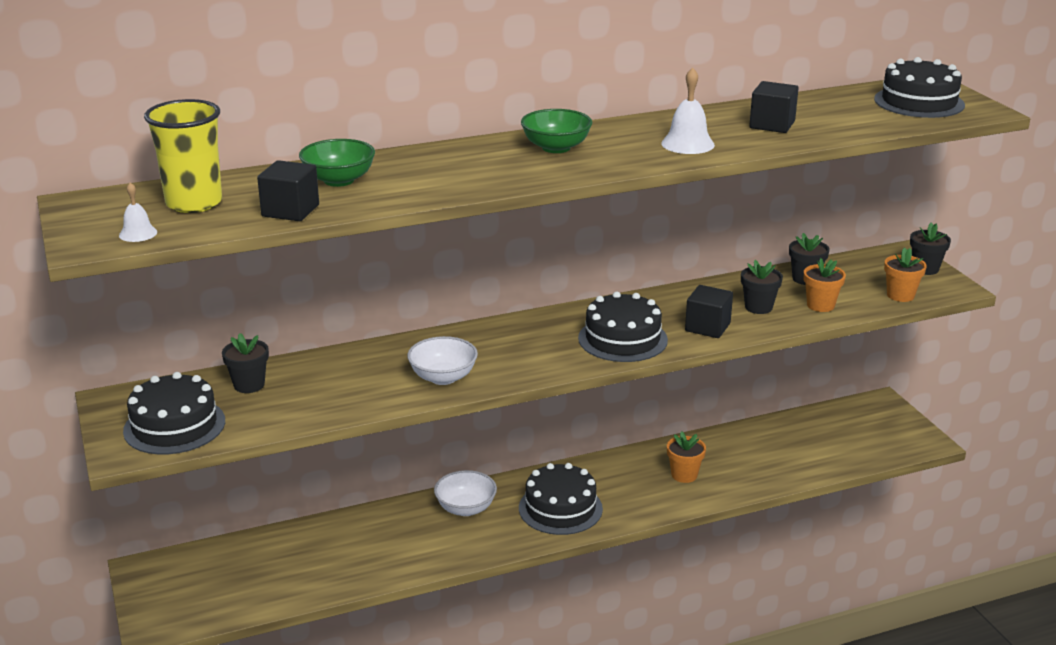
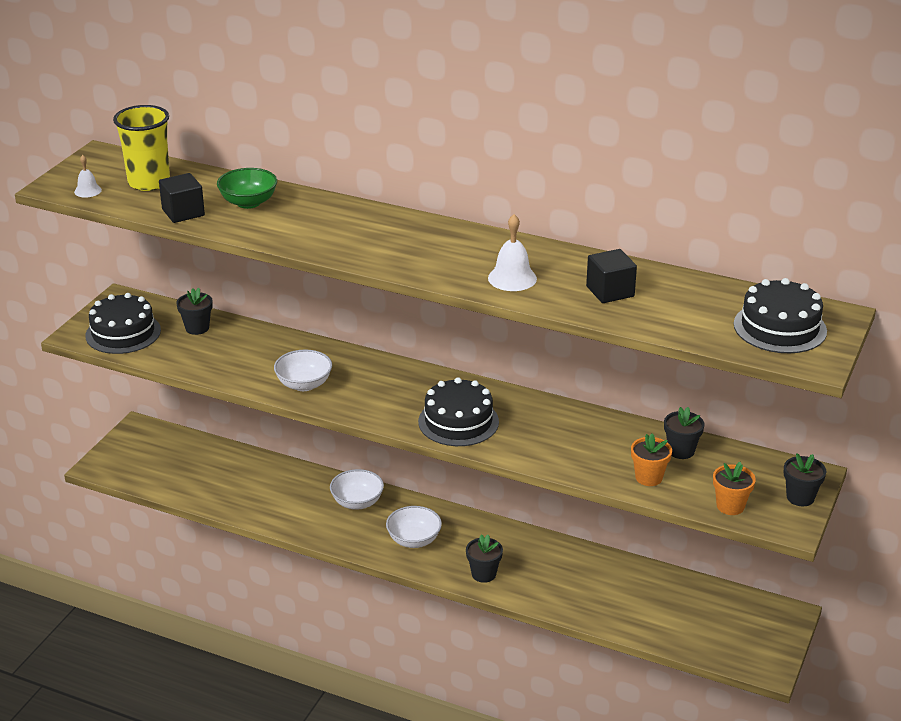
camera: 45 degrees right, 5 degrees up
black cake [519,463,603,535] -> white bowl [386,506,442,548]
green bowl [521,109,592,153] -> none
orange flower pot [667,431,706,483] -> none
black cube [685,285,733,338] -> none
black flower pot [741,260,783,314] -> black flower pot moved to [466,534,503,583]

